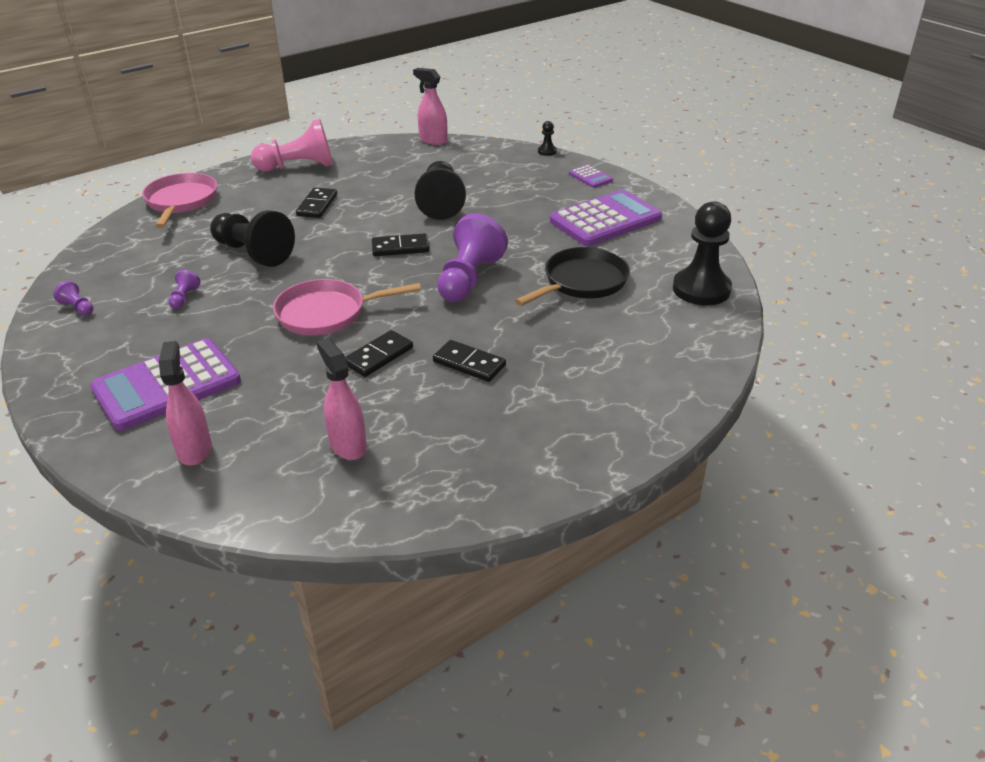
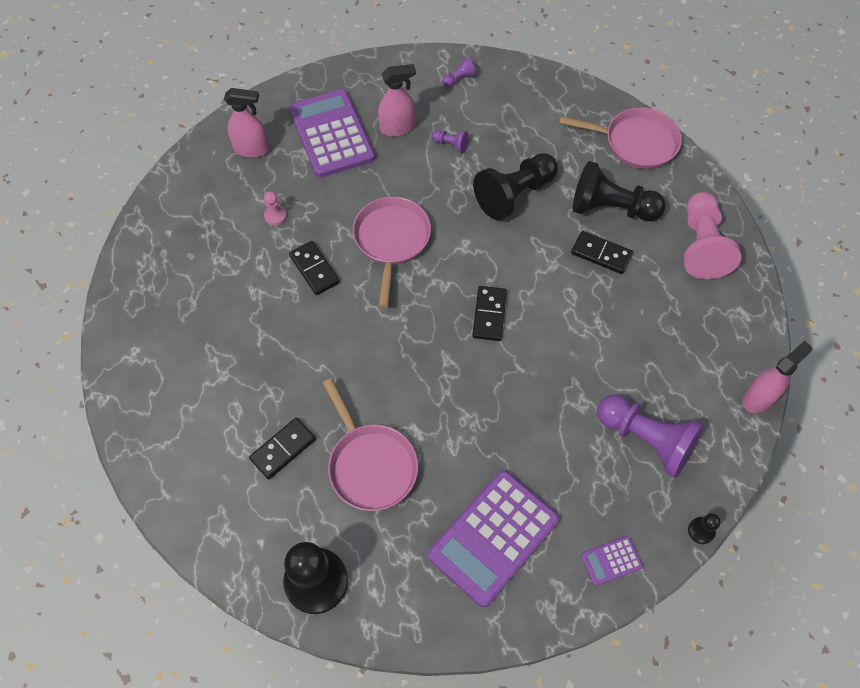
camera: 105 degrees right, 25 degrees up
pink spray bottle [317,338,367,460] -> pink spray bottle moved to [378,64,416,136]
black pawn [415,161,466,220] -> black pawn moved to [573,161,666,221]
black domino [433,340,506,382] -> black domino moved to [249,418,316,479]
purple pawn [437,214,508,302] -> purple pawn moved to [597,395,704,478]
black pan [515,247,630,306] -> pink pan [323,378,418,511]
purple calculator [550,190,662,246] -> purple calculator turned 60 degrees clockwise [428,470,559,607]
none -> pink pawn [264,191,287,225]

